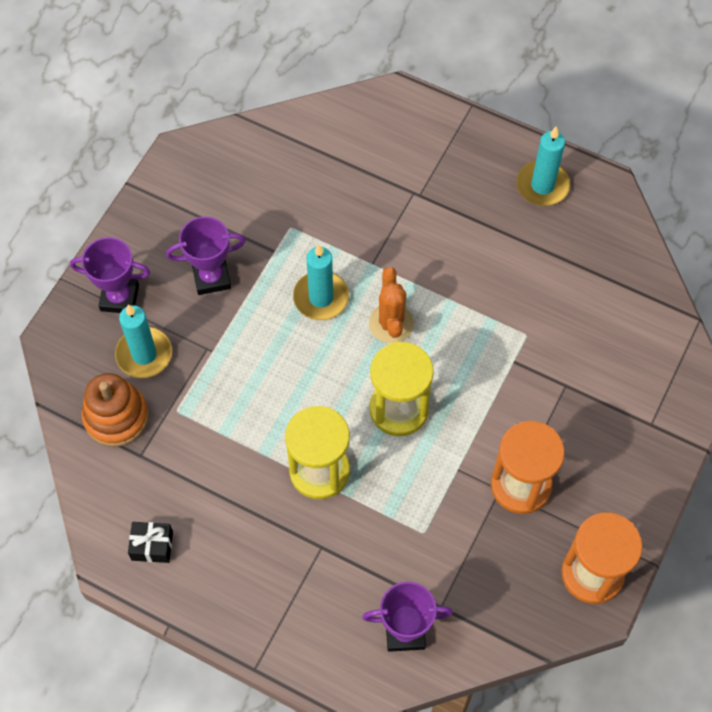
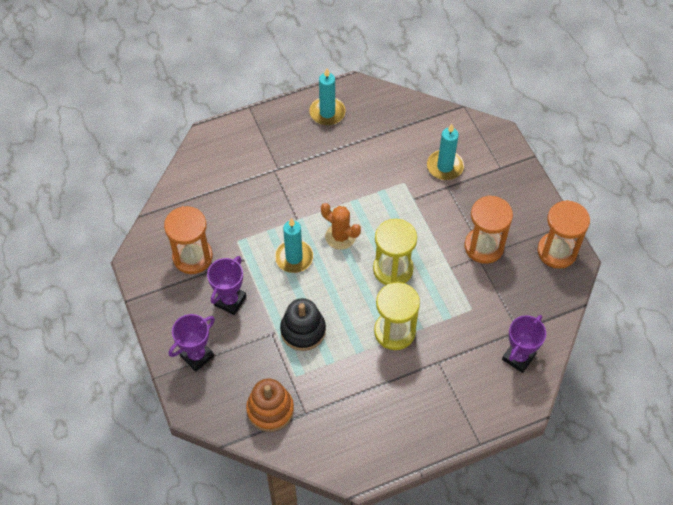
camera: 50 degrees left, 5 degrees down
turquoise candle [115,304,172,378] -> turquoise candle moved to [427,124,464,180]
black gift [128,522,173,563] -> none
none -> orange hourglass [164,206,213,274]
none -> black stacking toy [280,298,326,351]

